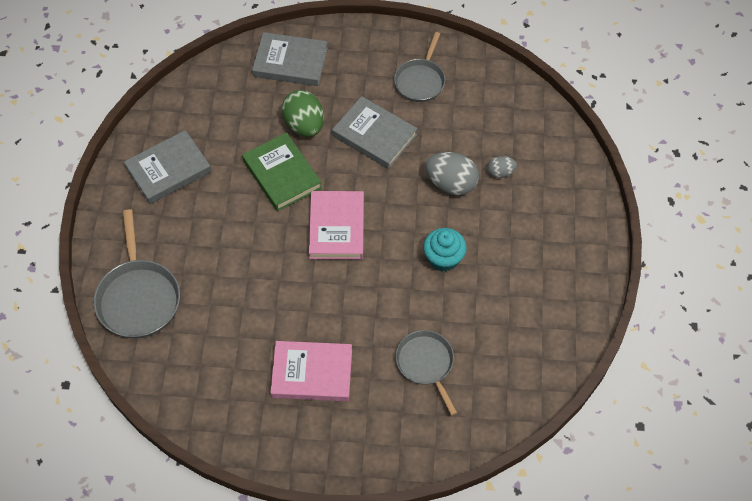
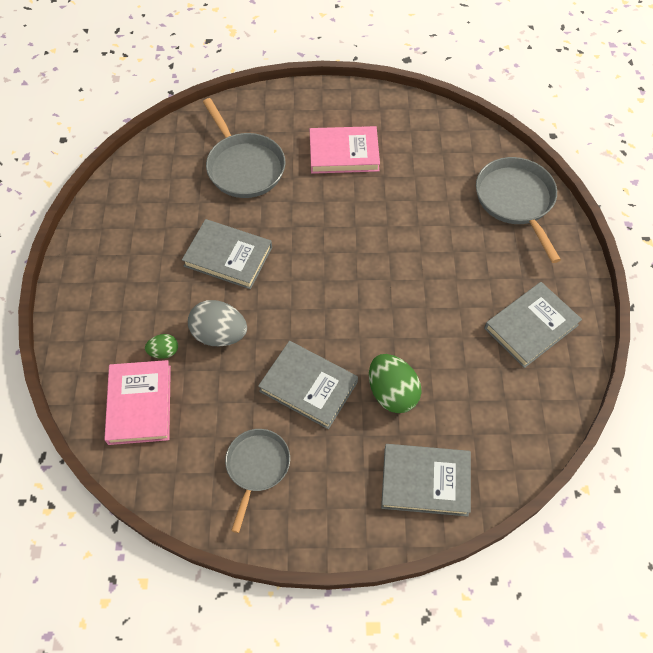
camera: 175 degrees right, 0 degrees up
green book [242,132,322,211] -> none
pink book [309,191,364,259] -> pink book moved to [104,360,171,445]
grey pan [395,330,457,416] -> grey pan [203,98,286,198], size x1.50
turquoise cupcake [423,228,467,271] -> grey book [182,219,272,289]
grey egg [488,156,517,178] -> green egg [145,334,178,359]

